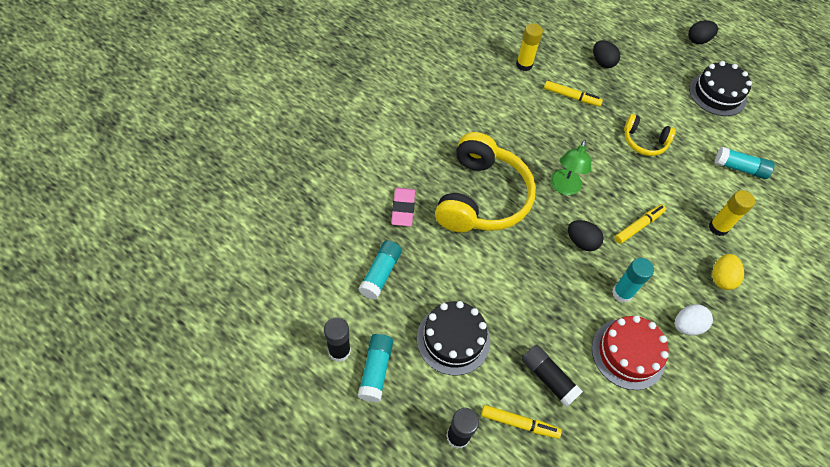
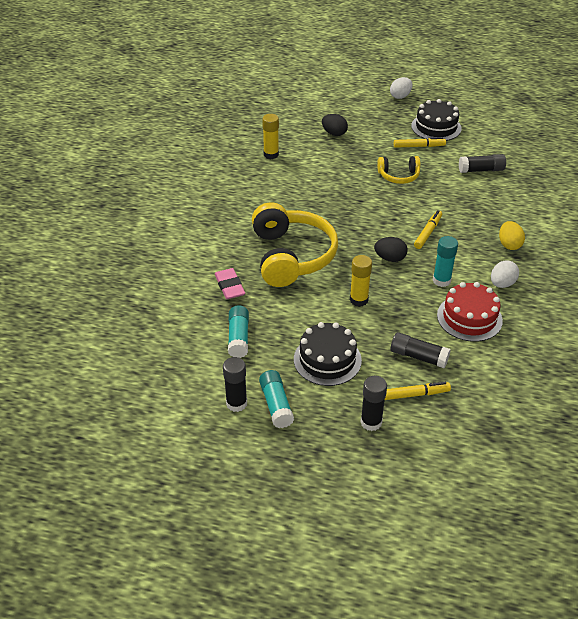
camera: 20 degrees left, 15 degrees down
yellow marker [544,81,603,106] -> yellow marker moved to [394,137,446,148]
green lamp [551,140,591,195] -> none
black egg [688,20,718,44] -> white egg [390,77,413,99]
yellow glue stick [709,190,755,236] -> yellow glue stick moved to [350,255,372,307]
turquoise glue stick [714,147,775,179] -> black glue stick [459,154,506,173]

